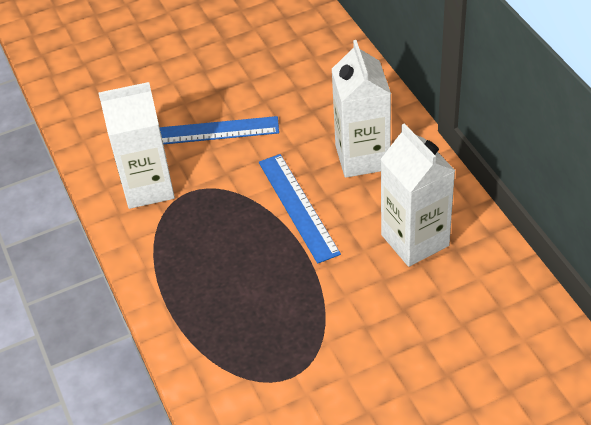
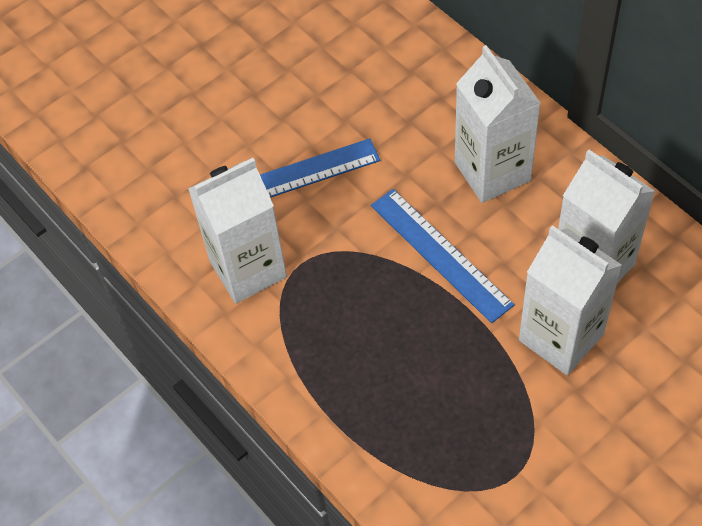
camera: 15 degrees left, 10 degrees up
none -> white carton [519,225,622,375]

